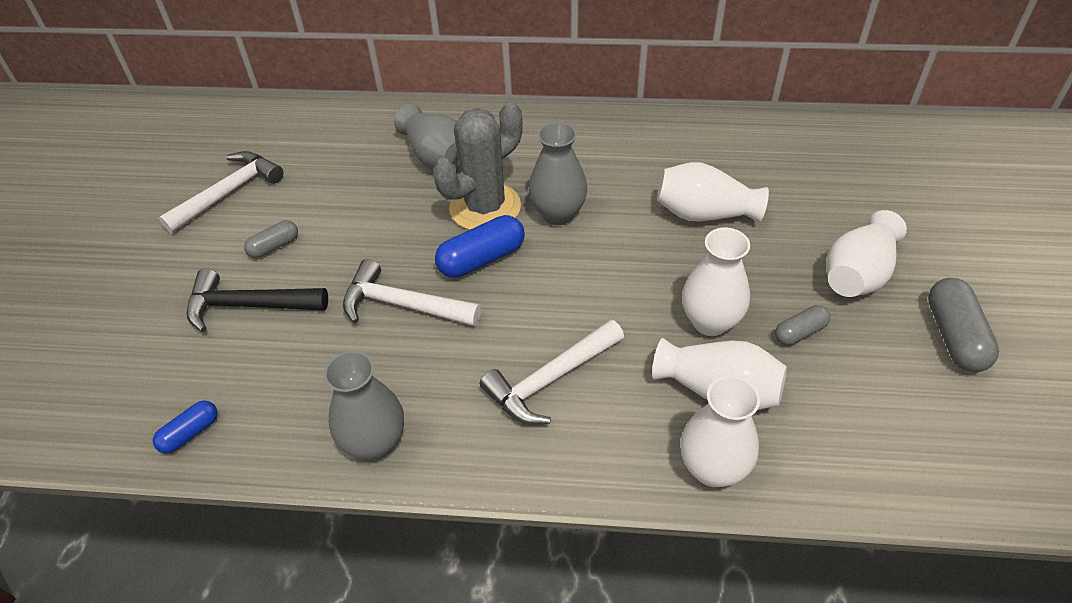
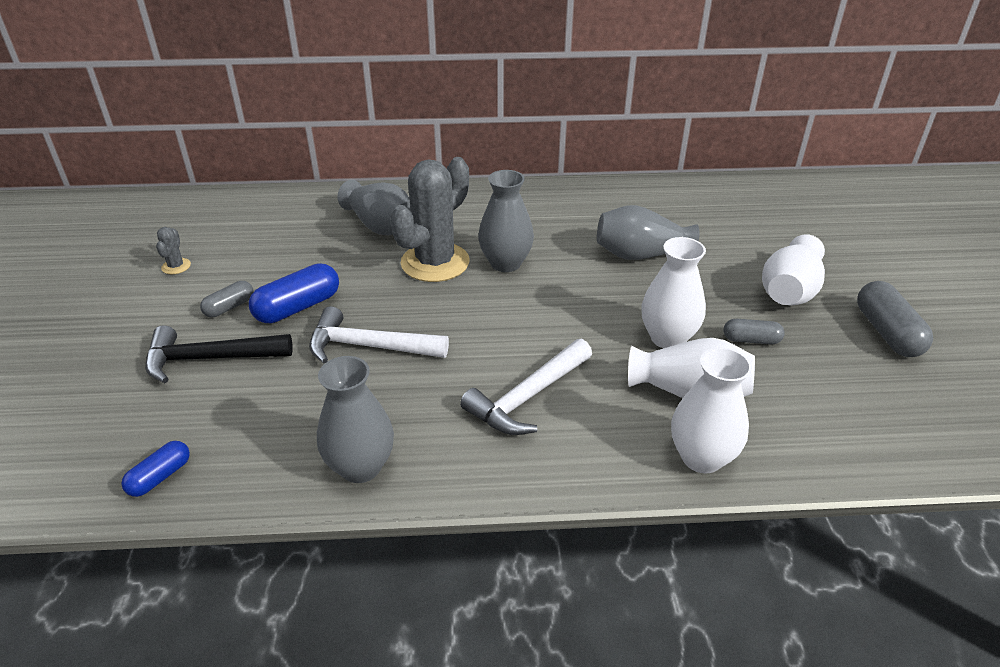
camera: 10 degrees left, 10 degrees down
white hammer [159,151,284,233] -> grey cactus [156,227,191,274]
blue capsule [435,215,525,278] -> blue capsule moved to [249,263,339,323]
white vase [657,162,769,223] -> grey vase [597,205,699,260]
grey capsule [775,305,830,345] -> grey capsule turned 45 degrees clockwise [723,319,785,344]

